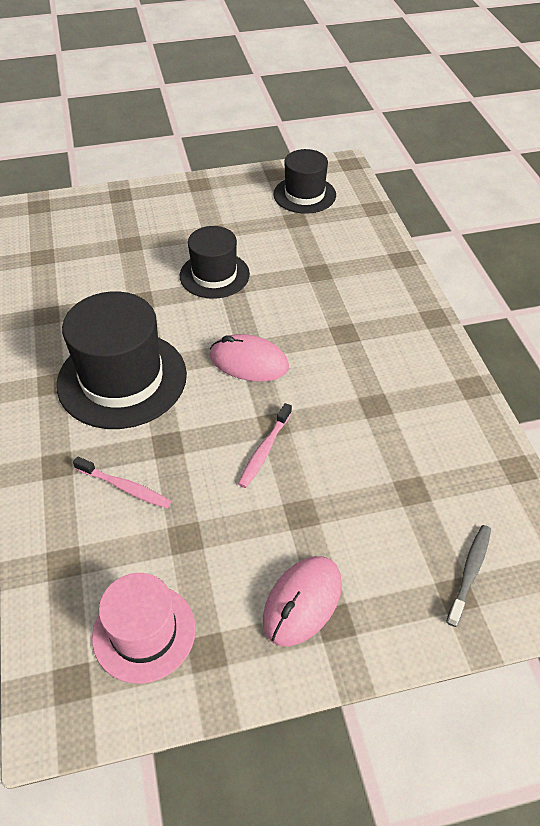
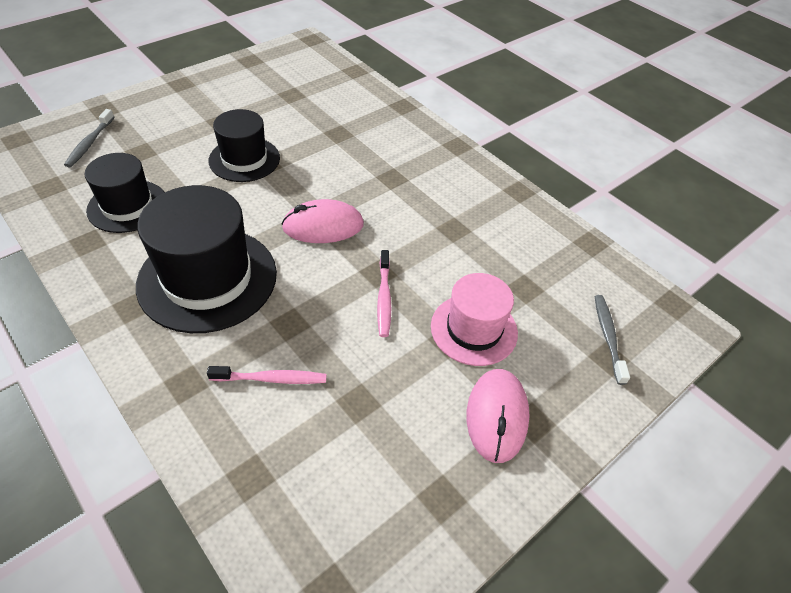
camera: 30 degrees left, 0 degrees up
pink hat [92,573,196,684] -> pink hat moved to [431,273,518,366]
black hat [274,149,336,214] -> black hat moved to [85,153,164,233]
none -> grey toothbrush [64,109,114,167]

